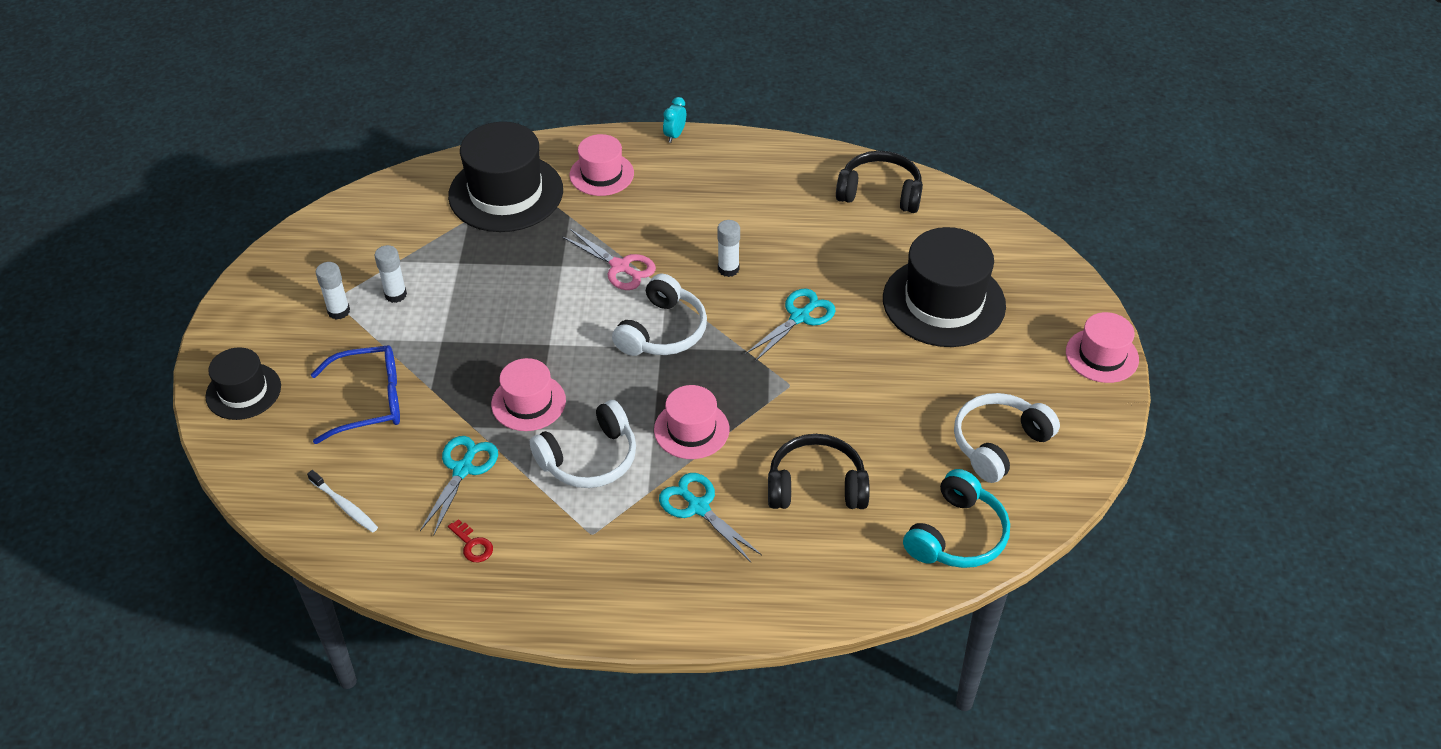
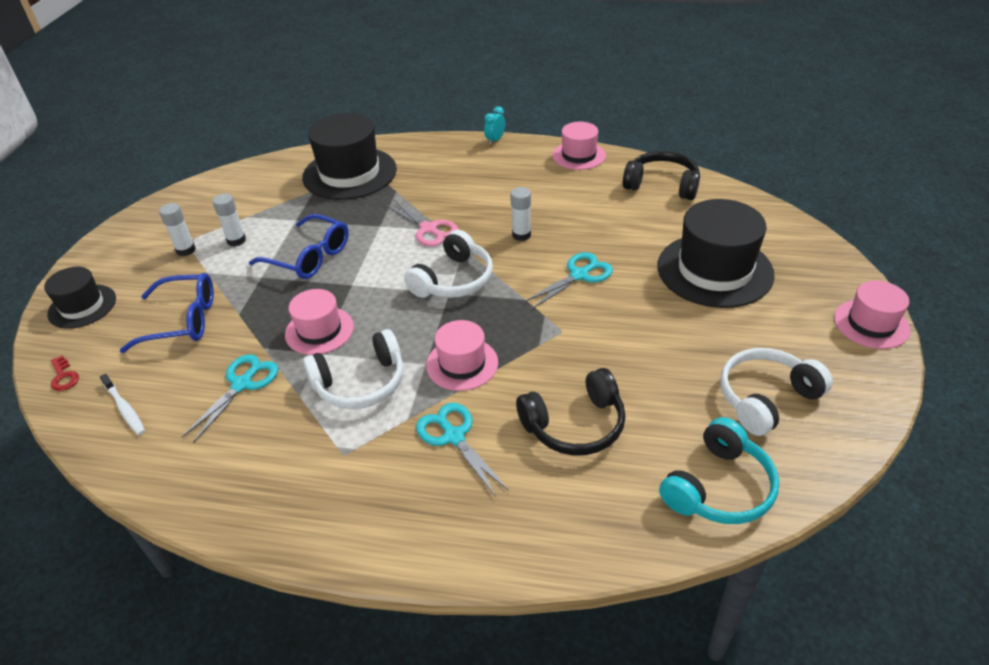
camera: 10 degrees right, 5 degrees down
red key [448,519,493,562] -> red key moved to [51,356,79,391]
pink hat [569,134,634,196] -> pink hat moved to [552,122,606,170]
black headphones [768,434,869,509] -> black headphones turned 150 degrees clockwise [516,368,626,456]
none -> blue glasses [249,214,349,279]

